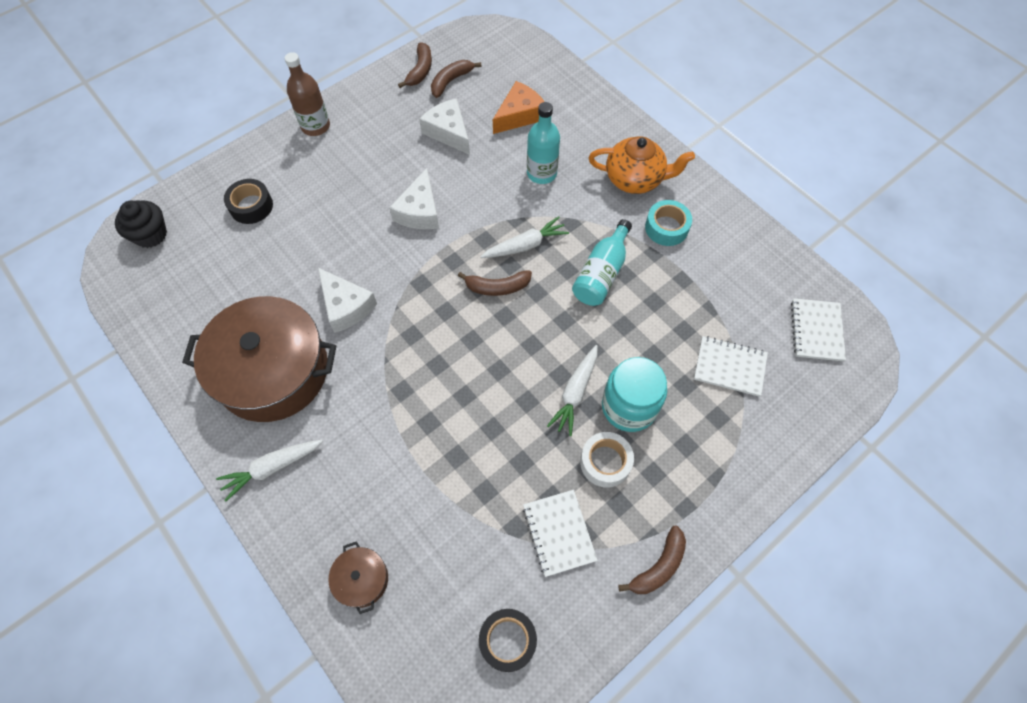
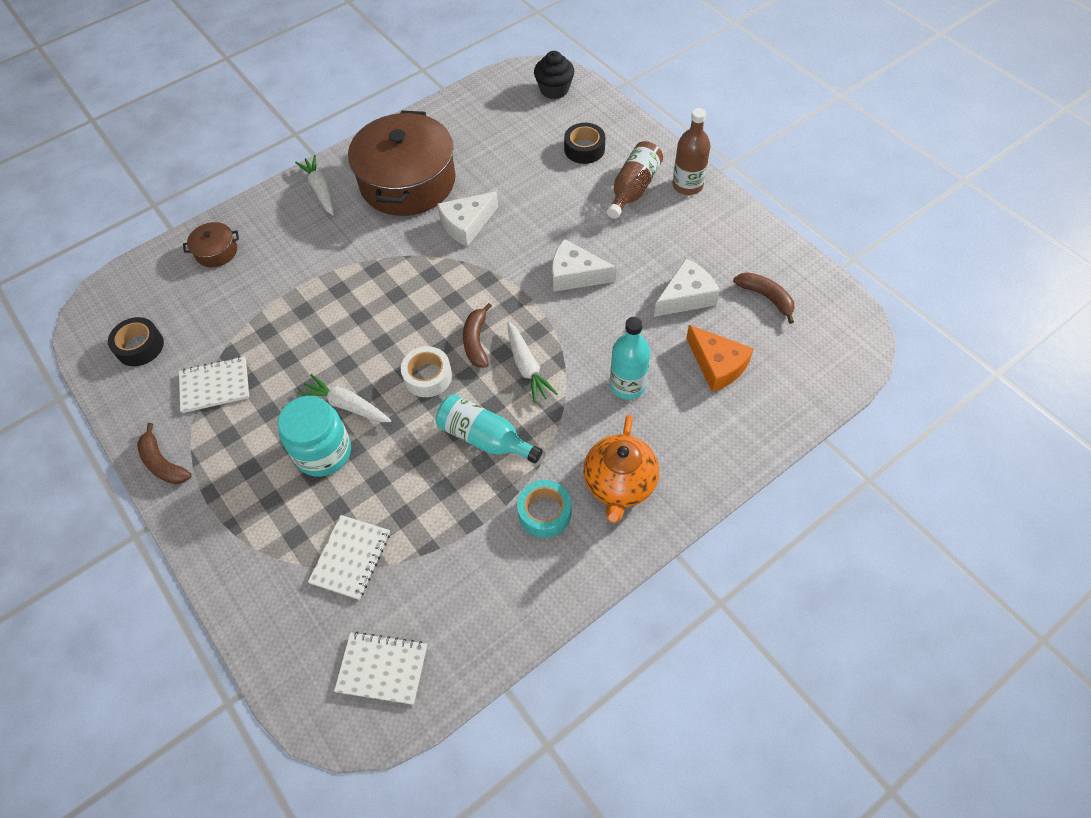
camera: 95 degrees right, 5 degrees down
brown banana [398,42,432,88] -> none
white tape [580,432,634,488] -> white tape moved to [401,346,452,397]
none -> brown bottle [607,141,663,219]

